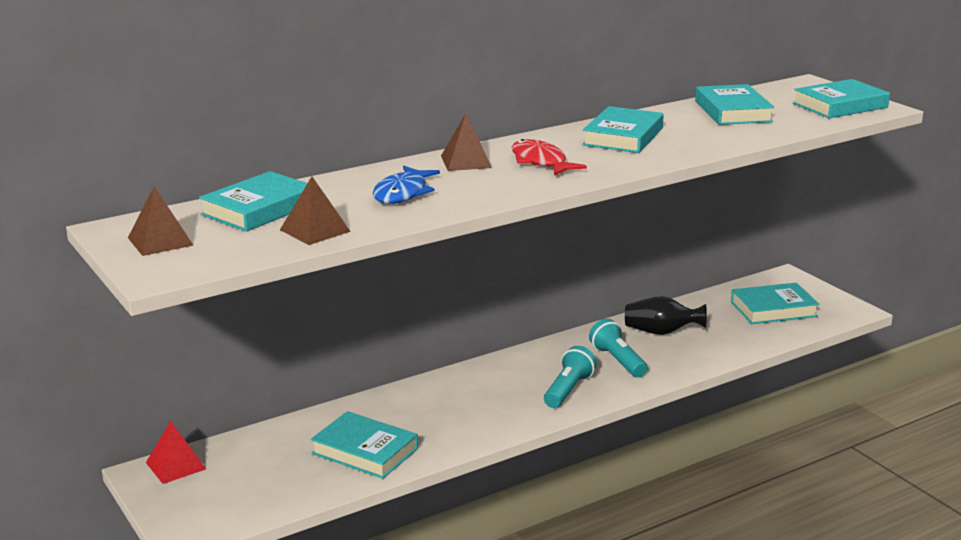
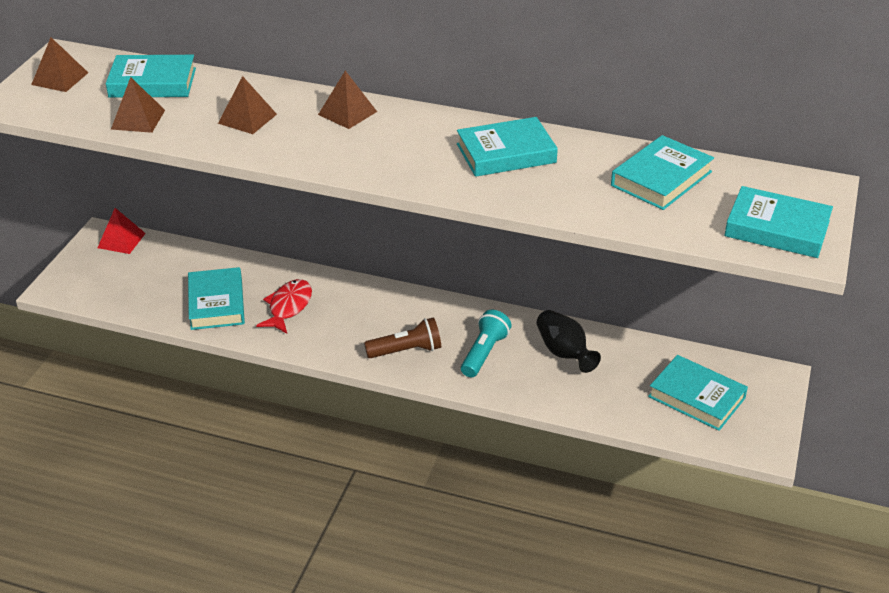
camera: 50 degrees right, 15 degrees up
blue fish [373,166,440,204] -> brown pyramid [218,76,277,134]
red fish [512,139,587,176] -> red fish moved to [256,279,312,334]
turquoise flashlight [544,346,597,408] -> brown flashlight [364,317,441,358]

